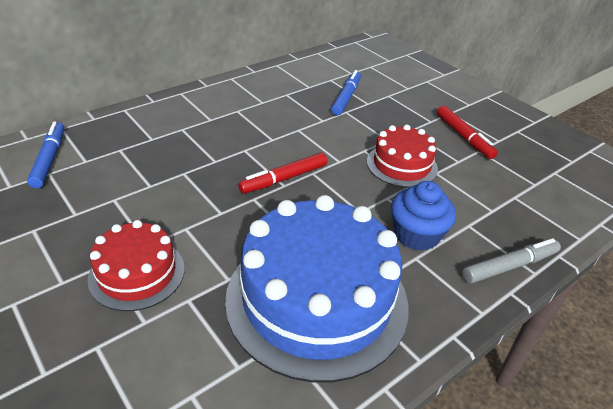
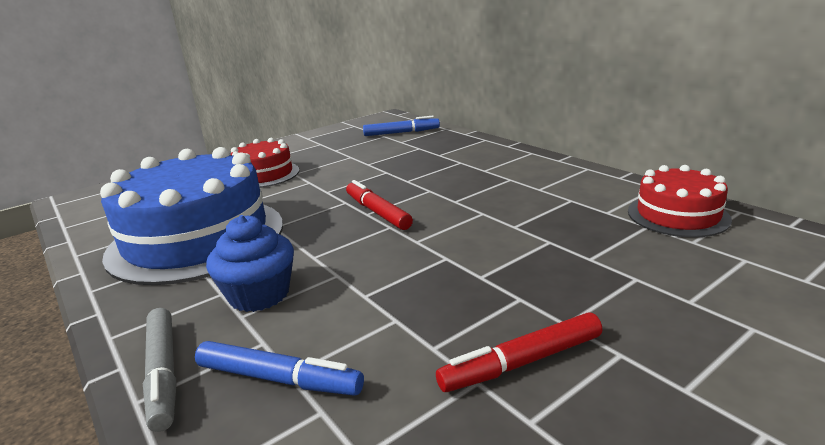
camera: 95 degrees right, 15 degrees down
blue marker [331,70,361,115] -> blue marker moved to [195,341,364,396]
red cake [367,125,438,188] -> red cake moved to [628,165,732,237]

